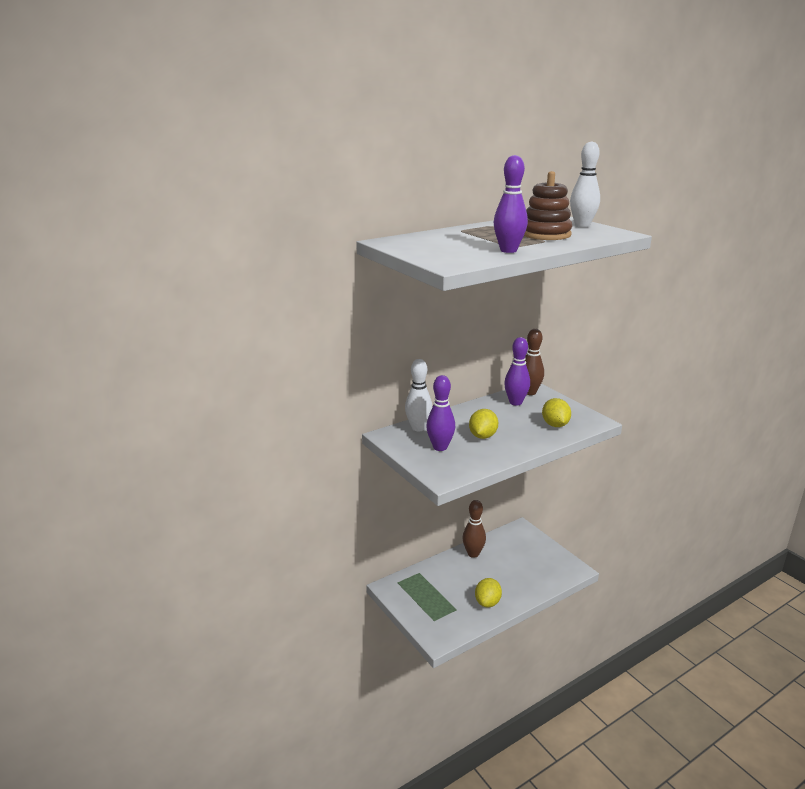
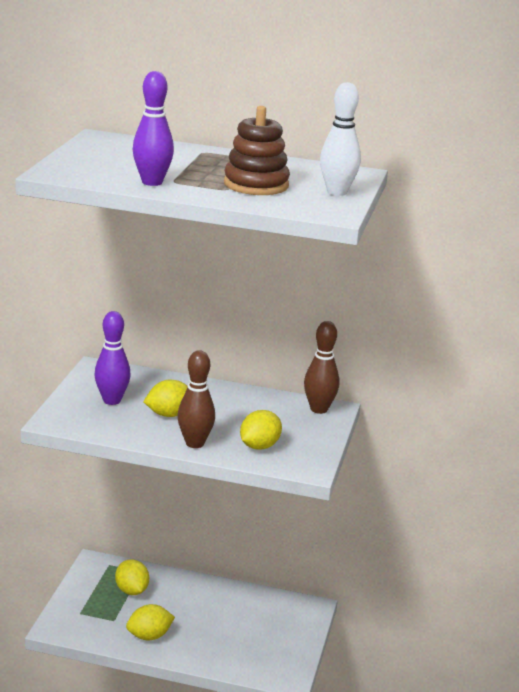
camera: 45 degrees right, 0 degrees up
white bowling pin [405,359,432,431] -> none
brown bowling pin [463,500,486,558] -> brown bowling pin moved to [177,350,215,448]
purple bowling pin [504,337,530,406] -> none
none -> yellow lemon [115,559,149,595]

